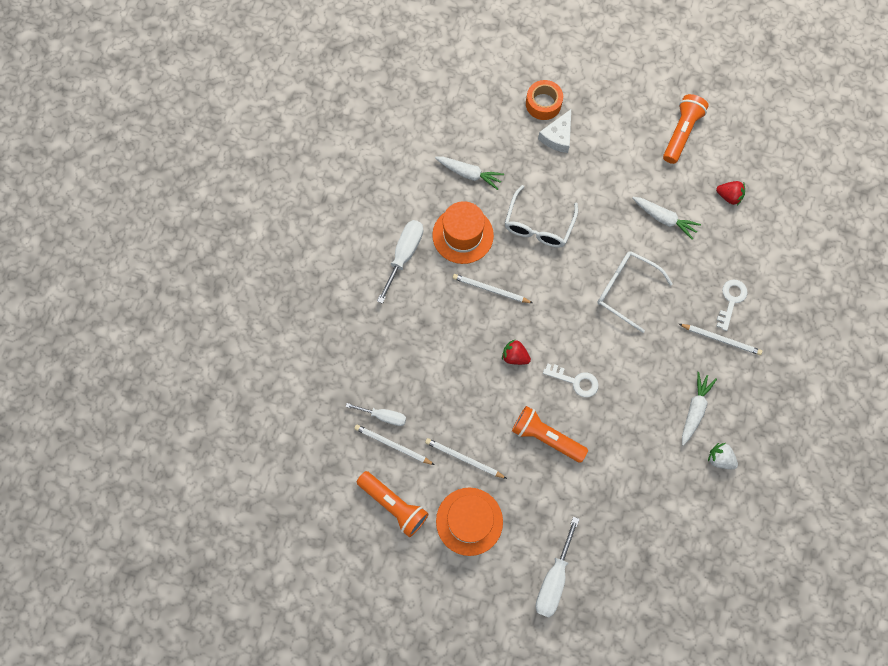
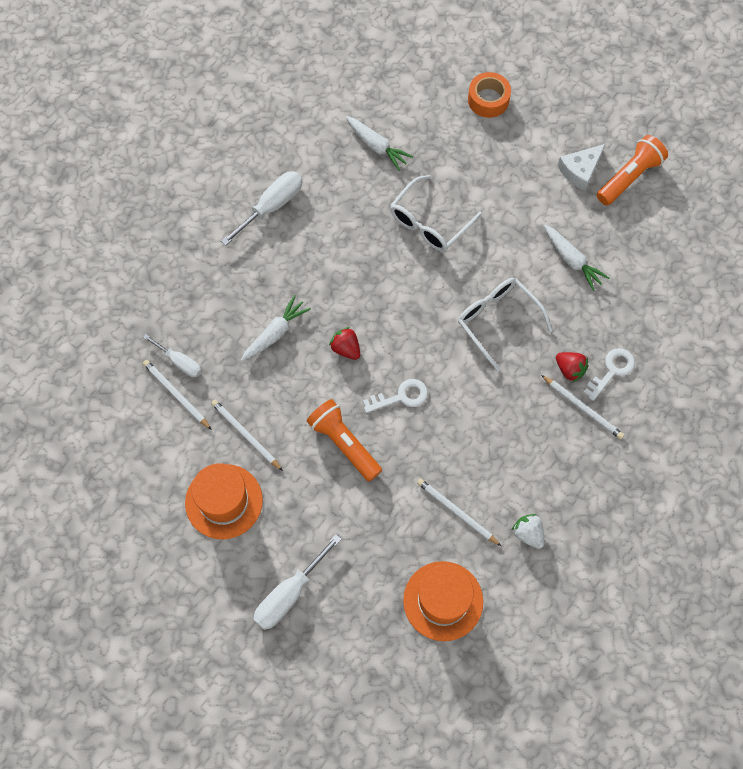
camera: 20 degrees right, 5 degrees down
orange flashlight [357,471,429,537] -> none
orange hat [432,201,494,264] -> orange hat moved to [403,561,483,641]
white pencil [453,274,533,303] -> white pencil moved to [417,478,501,546]
white cheese [538,109,571,153] -> white cheese moved to [558,144,605,191]
white key [543,363,599,397] -> white key turned 60 degrees counterclockwise [363,379,428,413]
white carrot [682,372,717,446] -> white carrot moved to [241,295,311,361]
red strawberry [716,181,745,205] -> red strawberry moved to [556,352,589,383]

